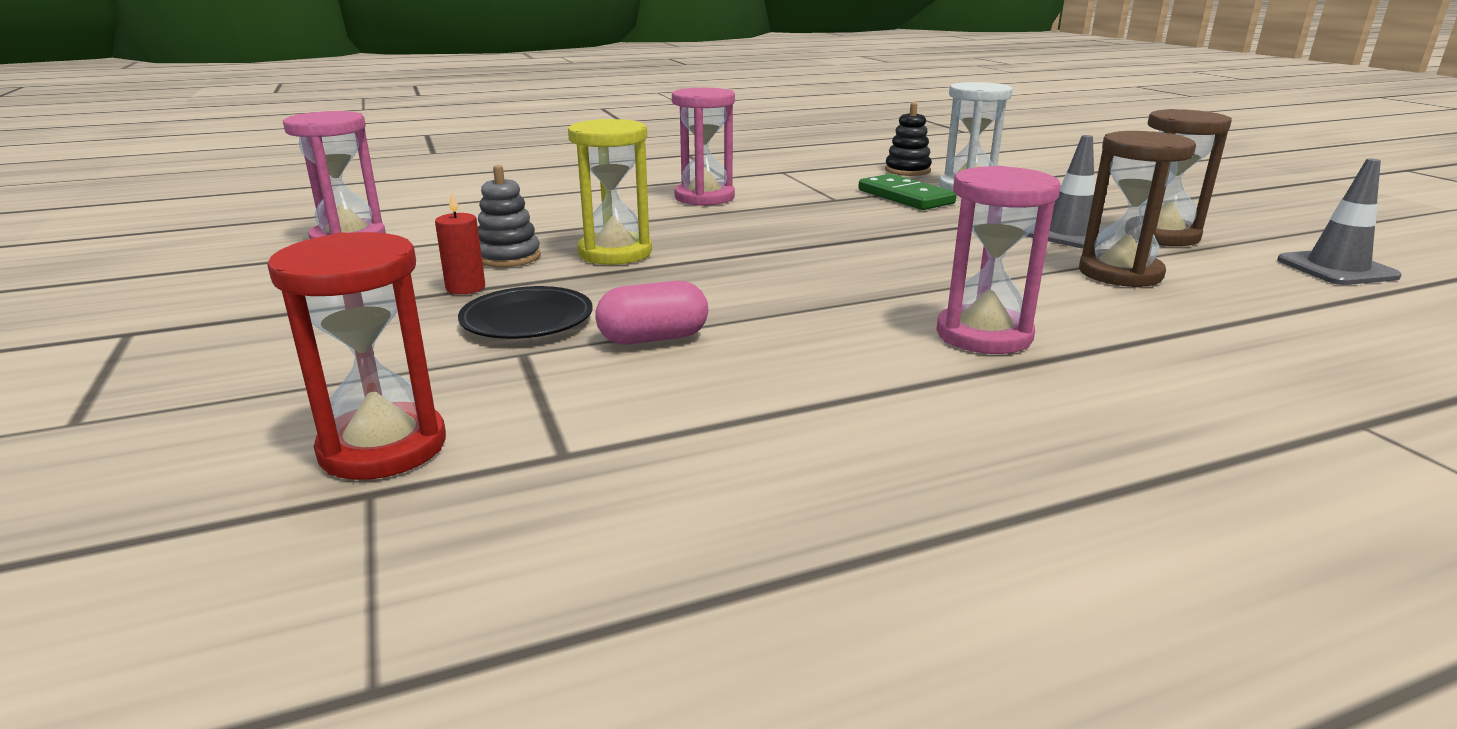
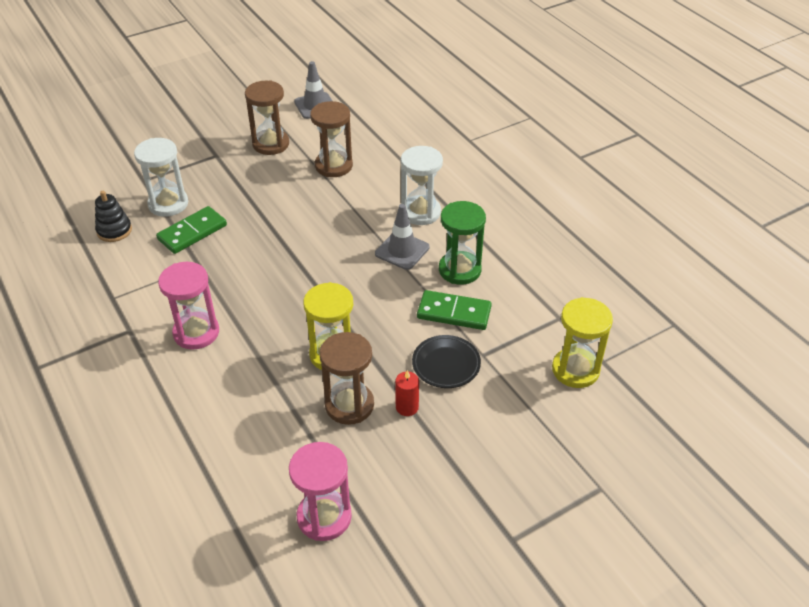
camera: 100 degrees left, 20 degrees up
red hourglass [267,232,446,480] -> yellow hourglass [552,297,613,388]
grey stacking toy [478,165,541,267] -> brown hourglass [320,332,374,425]
pink capsule [596,281,708,345] -> green domino [417,290,492,330]
pink hourglass [936,166,1061,354] -> white hourglass [401,146,443,225]
grey traffic cone [1027,135,1108,249] -> grey traffic cone moved to [375,204,429,270]
none -> green hourglass [439,201,486,285]

